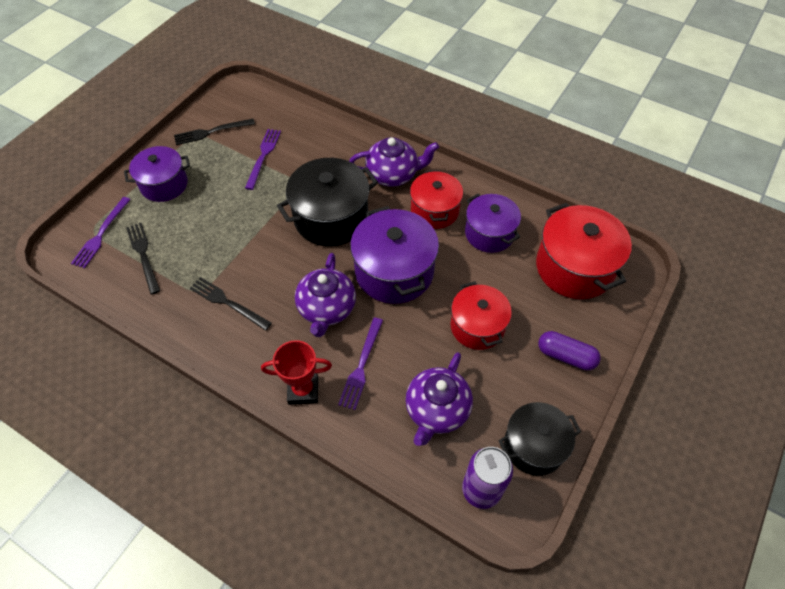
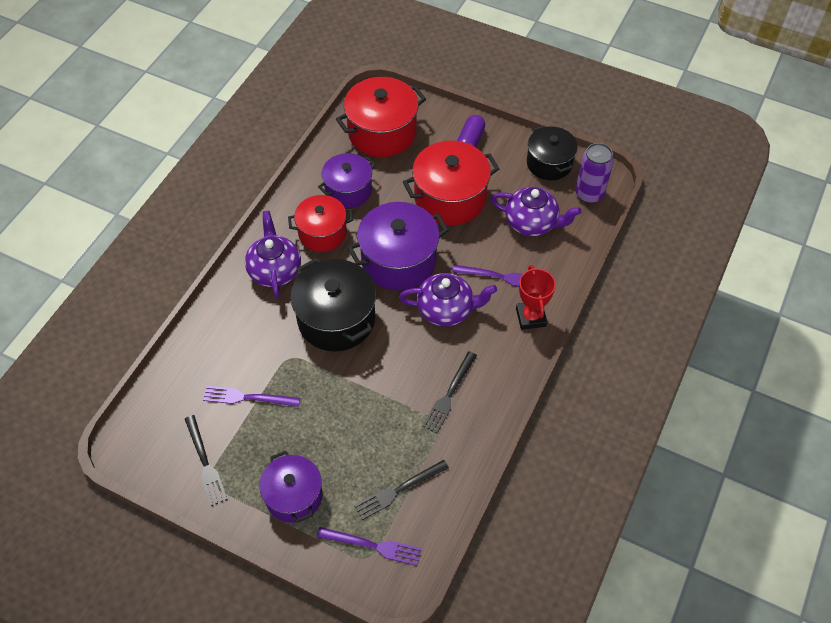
camera: 95 degrees left, 0 degrees up
red pot [451,281,512,350] -> red pot [403,141,499,225], size x1.52

